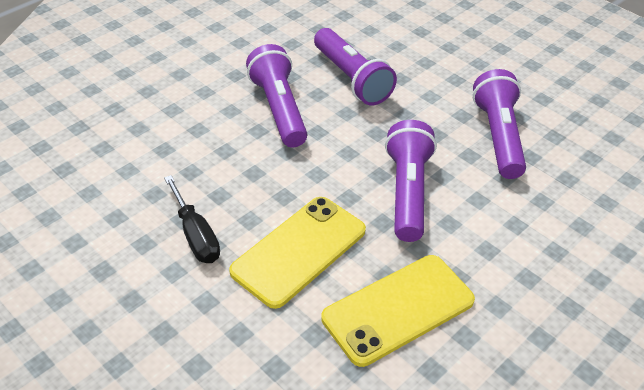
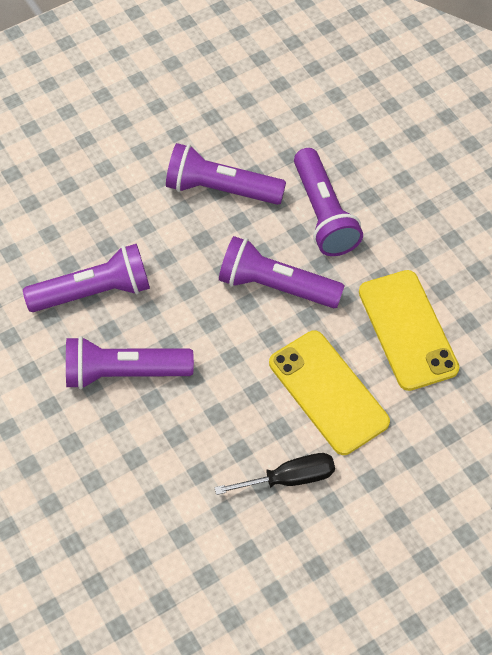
camera: 75 degrees left, 15 degrees up
none -> purple flashlight [294,148,363,256]

